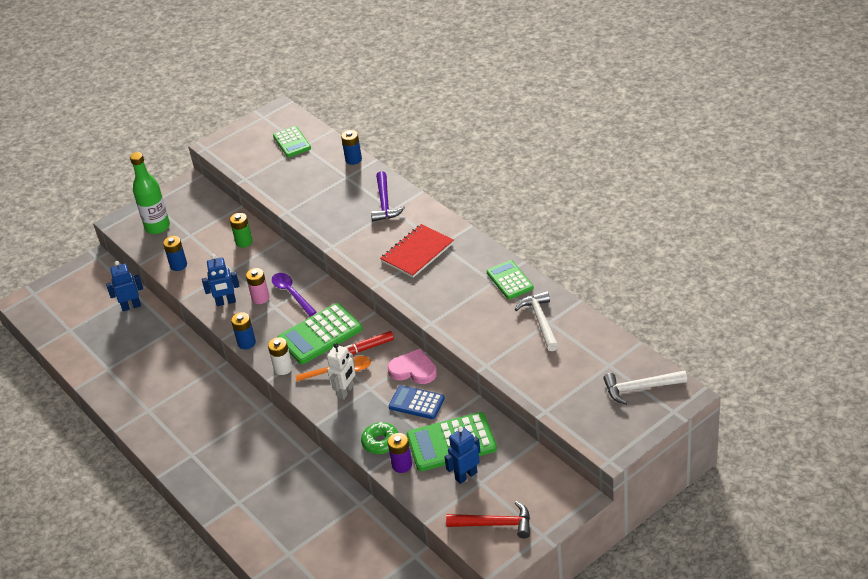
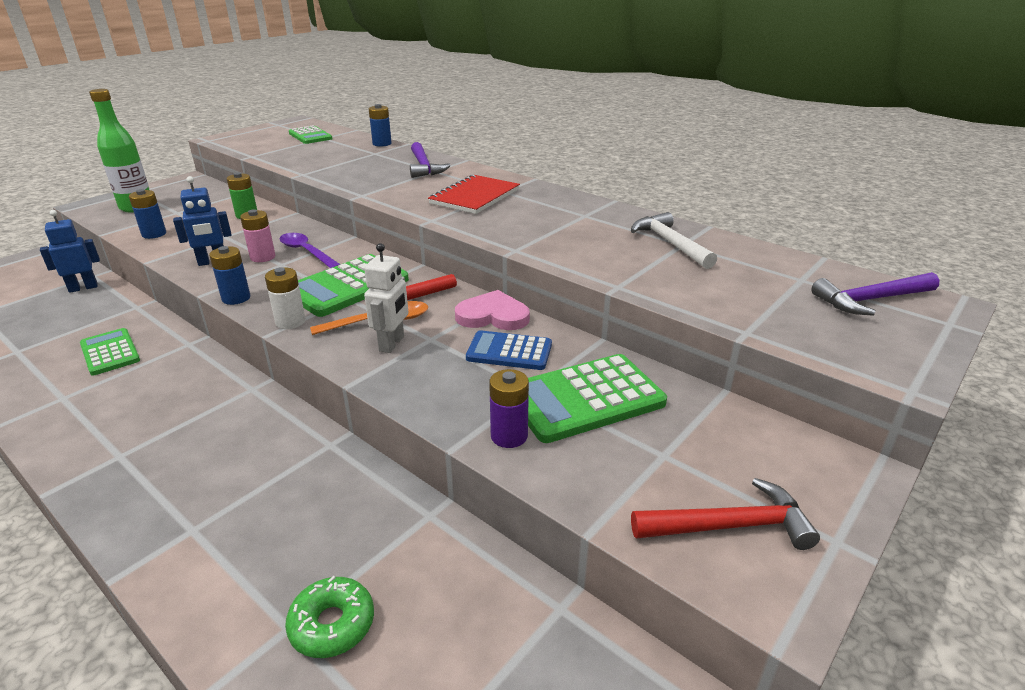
camera: 15 degrees left, 10 degrees down
green donut [361,422,398,454] -> green donut moved to [285,576,374,658]
blue robot [444,427,481,484] -> none
green calculator [487,260,534,299] -> green calculator moved to [80,328,140,376]
white hammer [603,370,687,405] -> purple hammer [811,272,940,316]

